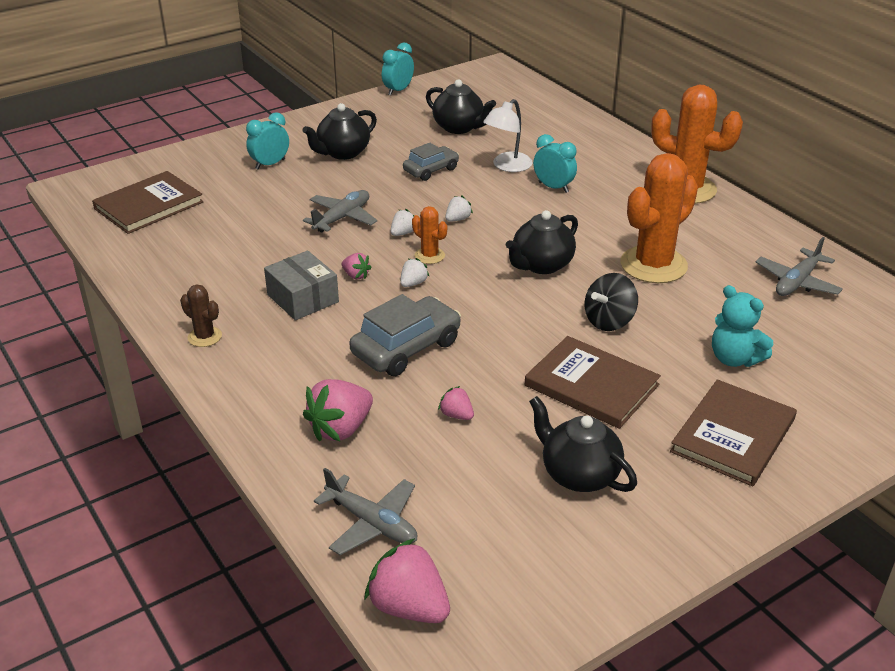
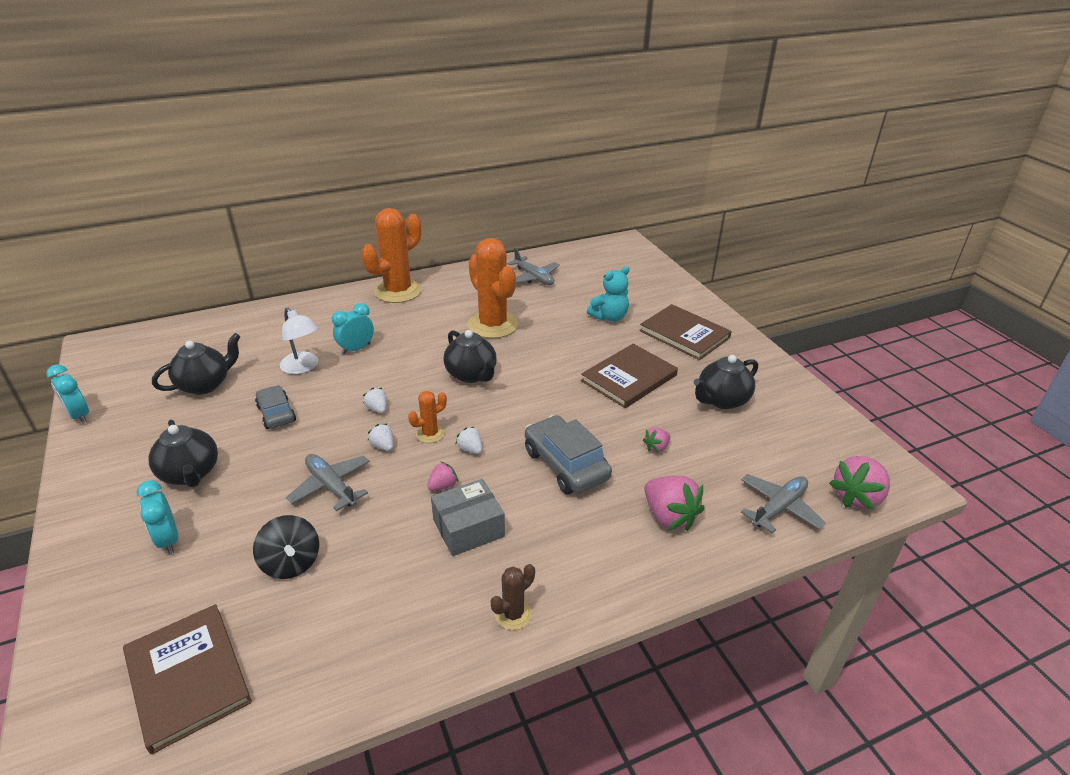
camera: 80 degrees left, 0 degrees up
black spinning top [585,273,638,331] -> black spinning top moved to [253,515,319,579]

